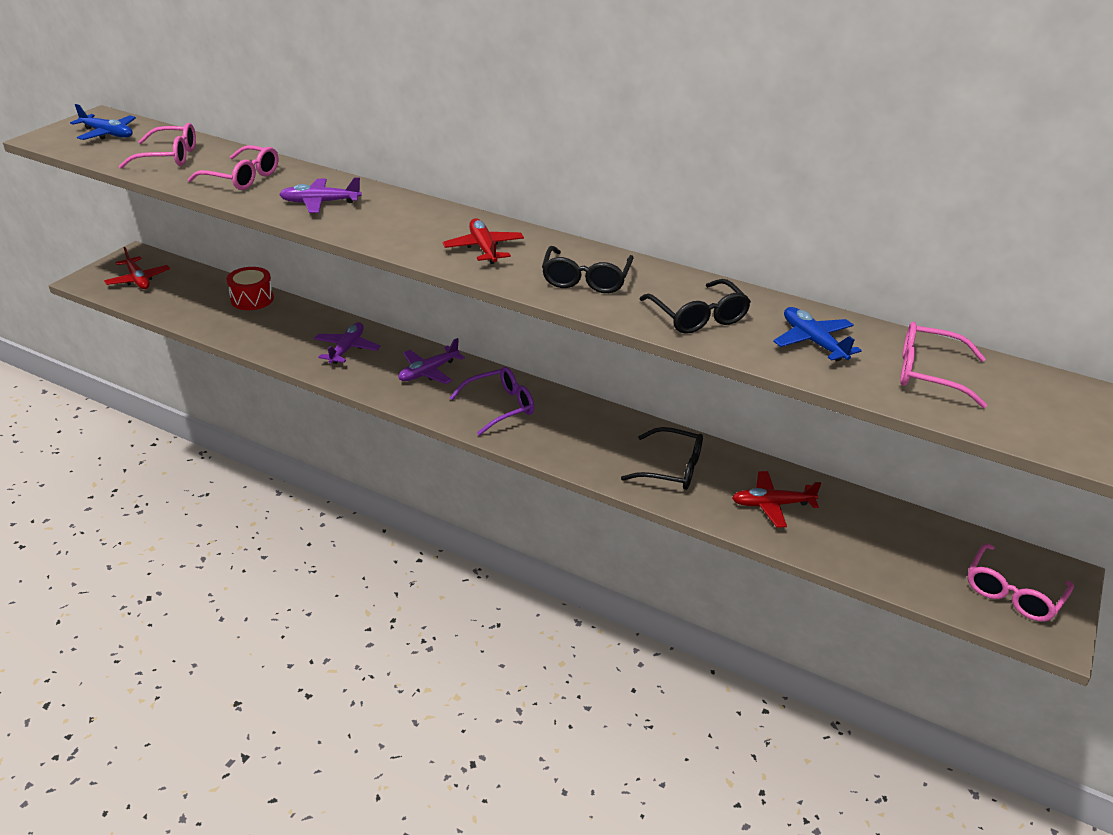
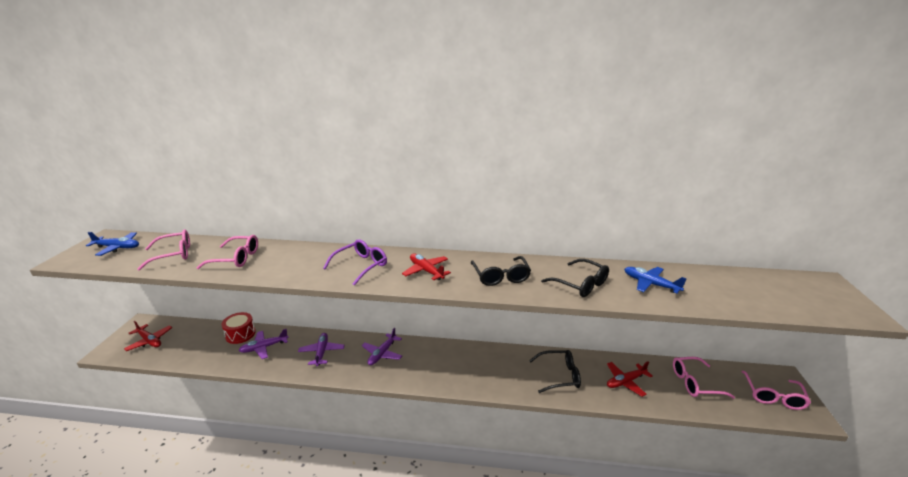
camera: 20 degrees left, 10 degrees down
purple plane [279,177,362,213] -> purple plane moved to [238,329,289,359]
purple glasses [450,367,534,436] -> purple glasses moved to [323,239,387,286]
pink glasses [900,322,987,408] -> pink glasses moved to [673,357,735,399]

